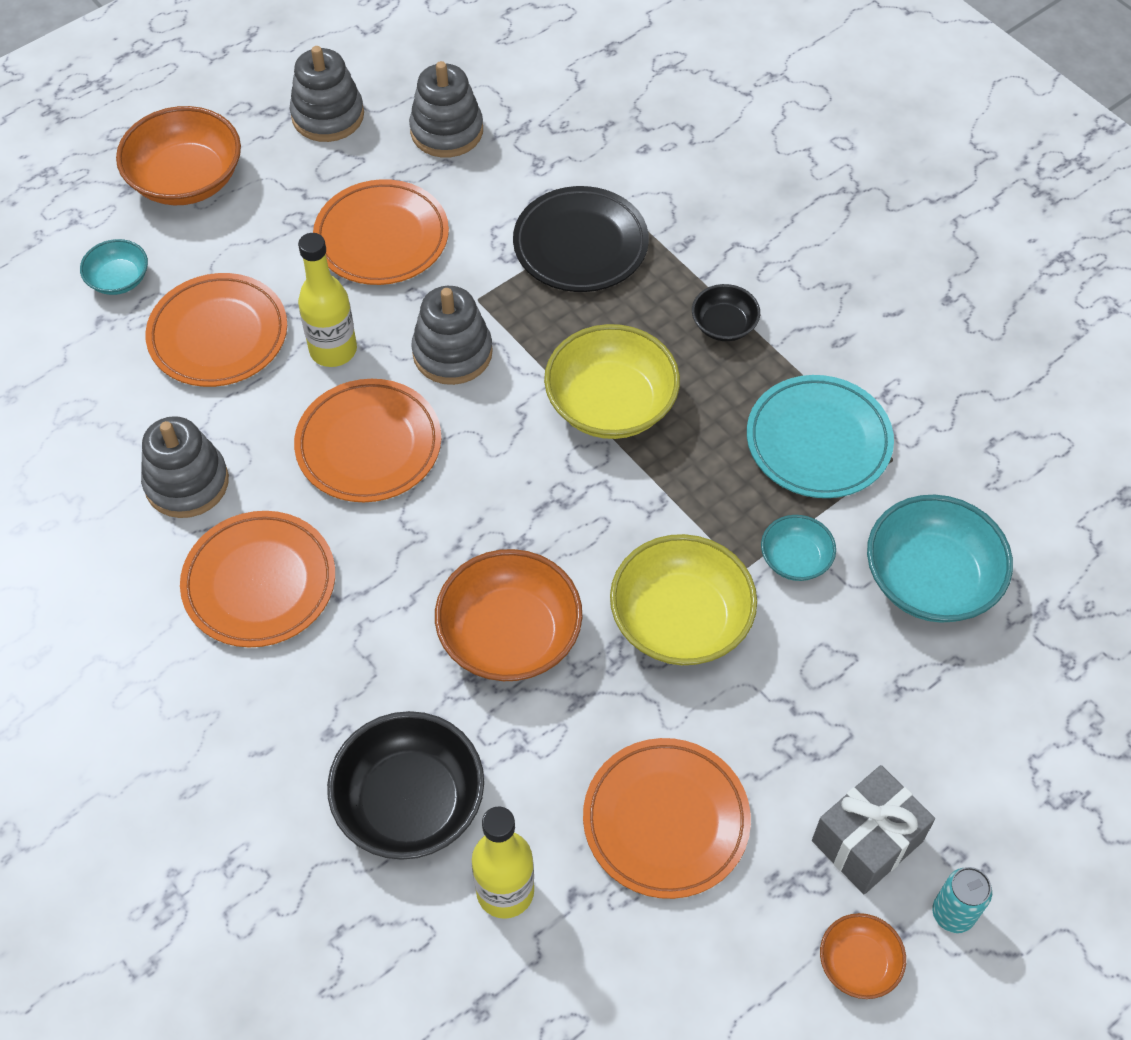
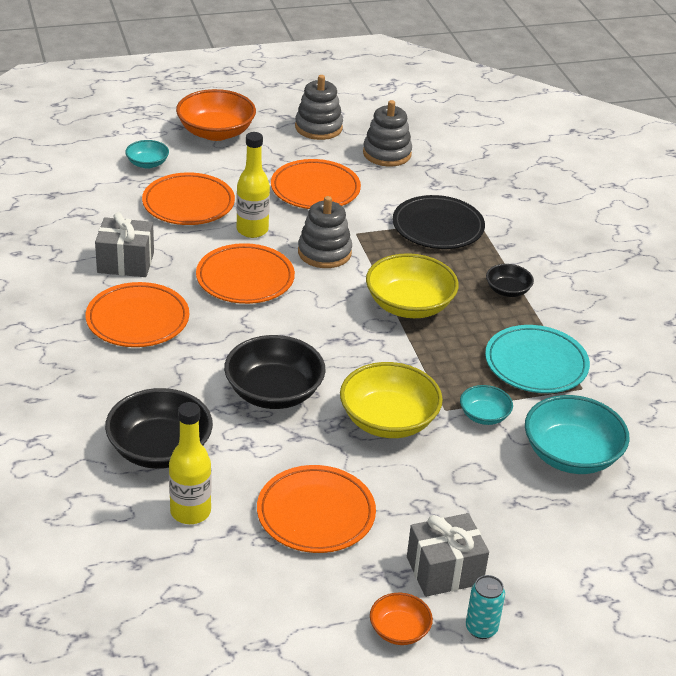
camera: 20 degrees right, 20 degrees down
grey stacking toy [141,416,229,518] -> grey gift [95,212,154,277]
orange bowl [435,549,582,681] -> black bowl [224,335,325,409]

